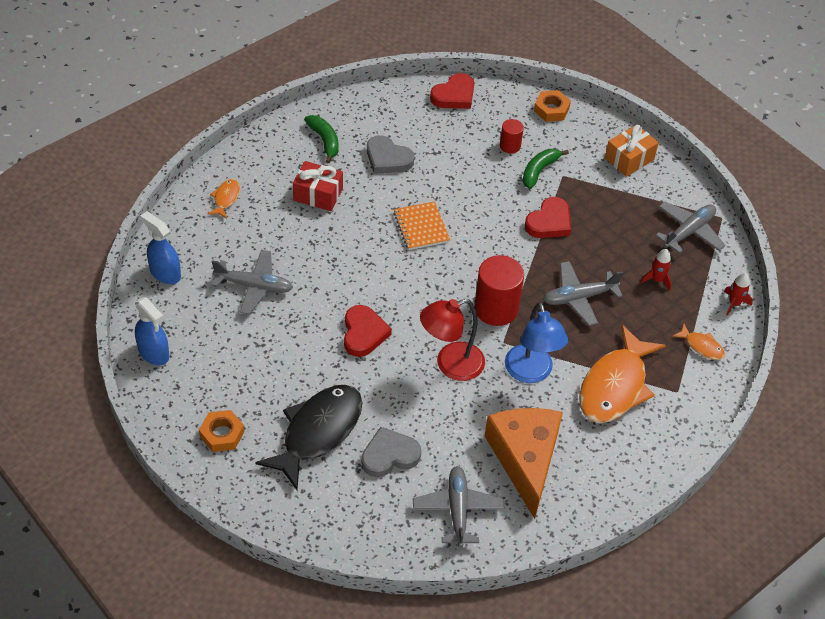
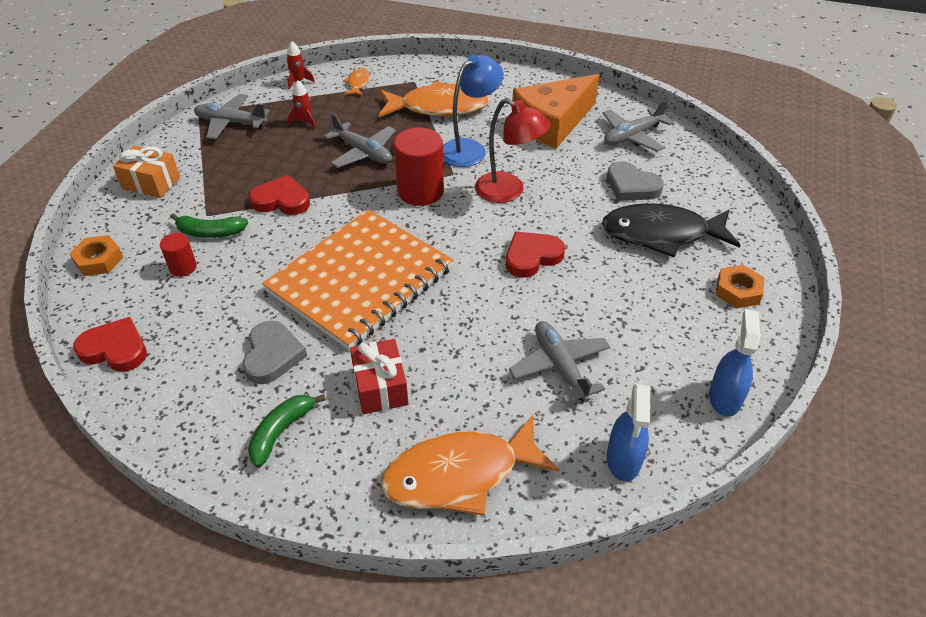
camera: 120 degrees left, 5 degrees down
orange fish [208,179,240,219] -> orange fish [381,415,560,516], size x2.25
orange notebook [393,201,450,250] -> orange notebook [262,209,453,350], size x2.28

